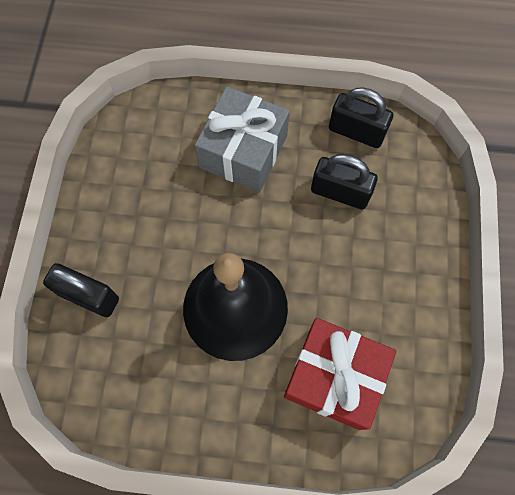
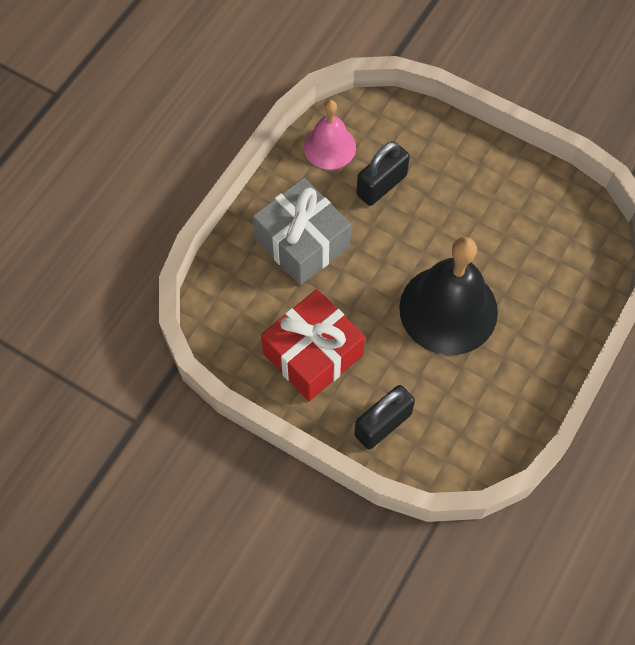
camera: 65 degrees left, 5 degrees down
red gift [284,318,396,430] -> red gift moved to [261,289,365,401]
black padlock [329,87,393,148] -> pink bell [304,100,356,170]

